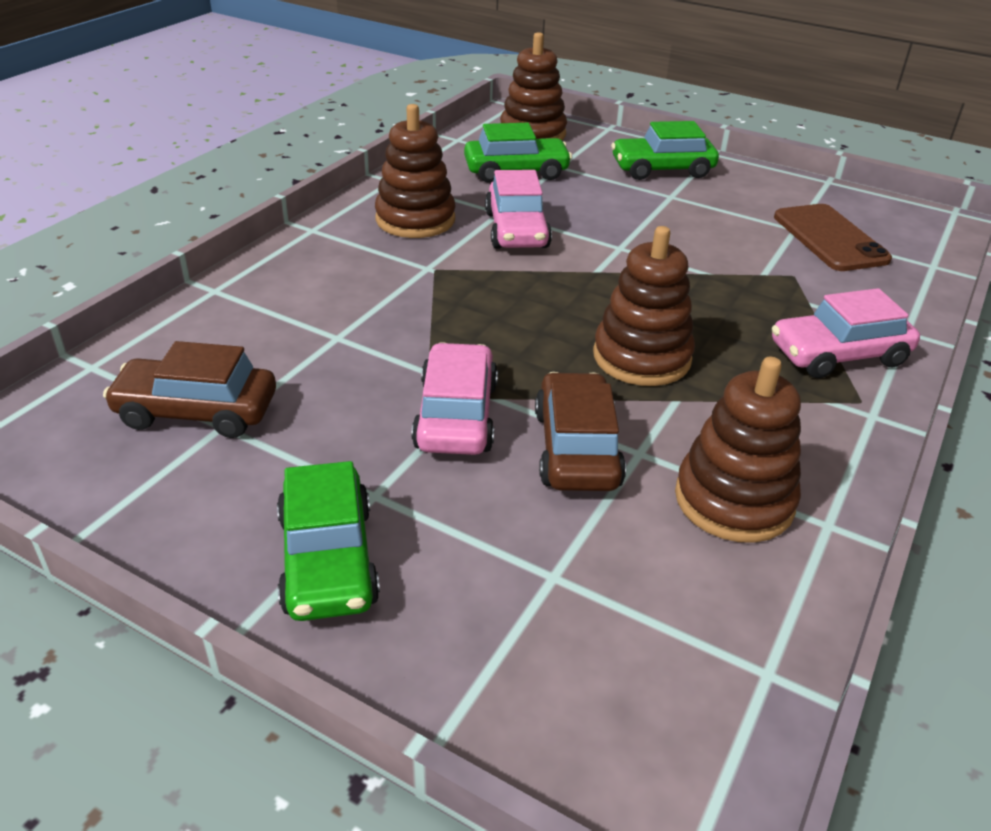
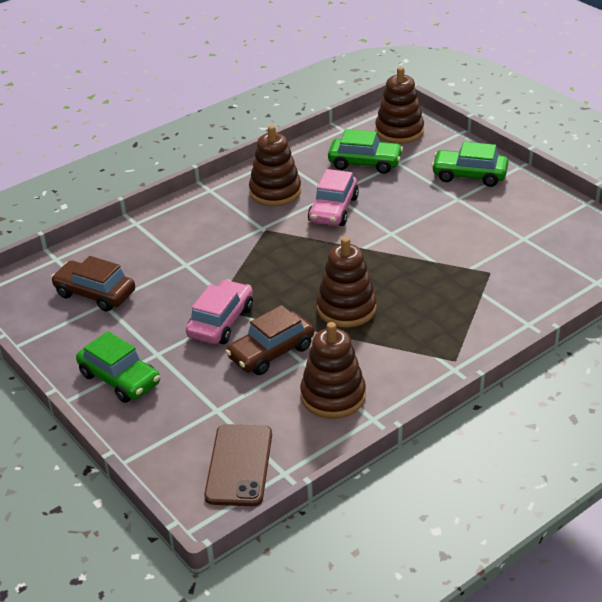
camera: 25 degrees right, 0 degrees up
green car [277,461,380,621] -> green car turned 60 degrees counterclockwise [76,331,160,403]
brown car [535,372,626,491] -> brown car turned 150 degrees counterclockwise [225,305,314,375]
pink car [772,288,920,378] -> none
brown phone [774,204,892,271] -> brown phone moved to [204,424,272,506]

